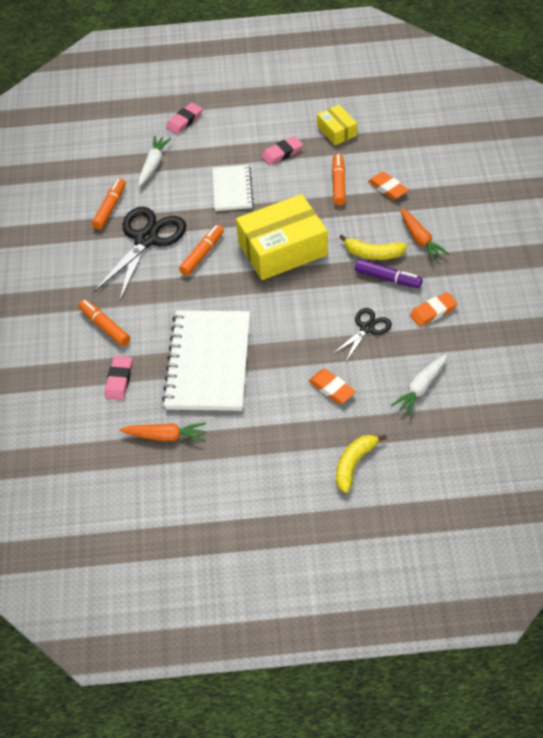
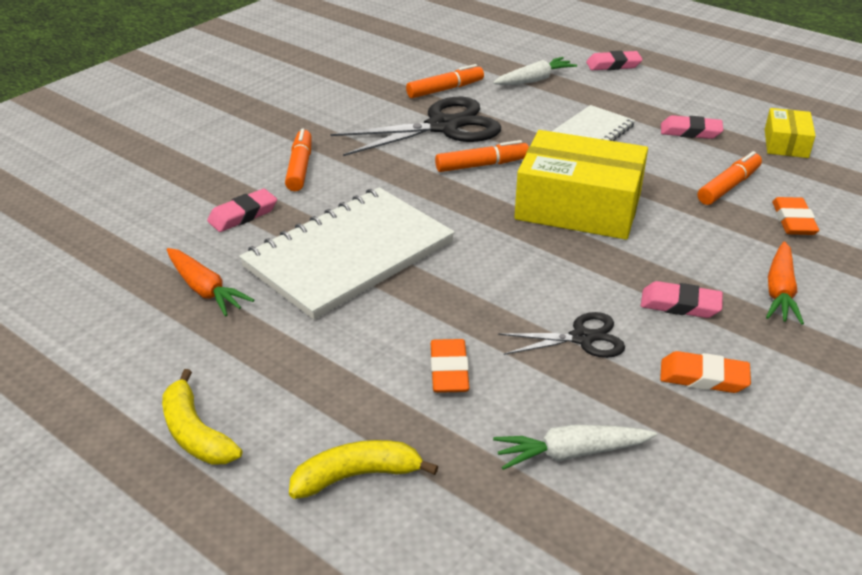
camera: 40 degrees right, 15 degrees down
yellow banana [339,235,407,260] -> yellow banana moved to [162,369,242,465]
purple marker [355,259,423,288] -> pink eraser [641,281,723,318]

